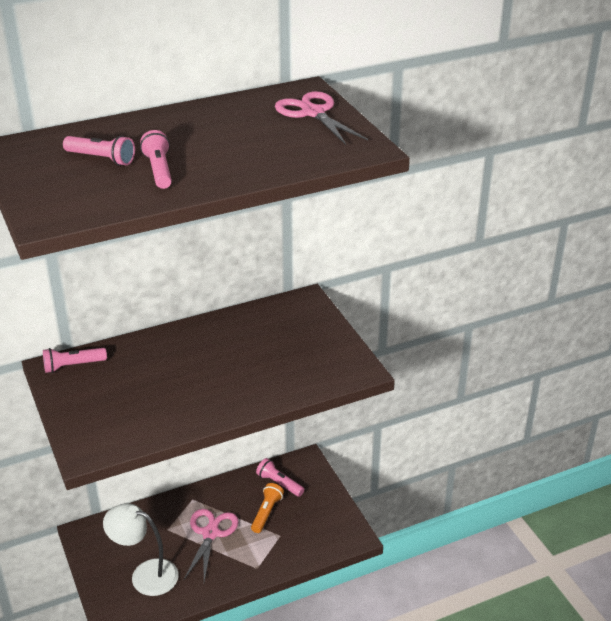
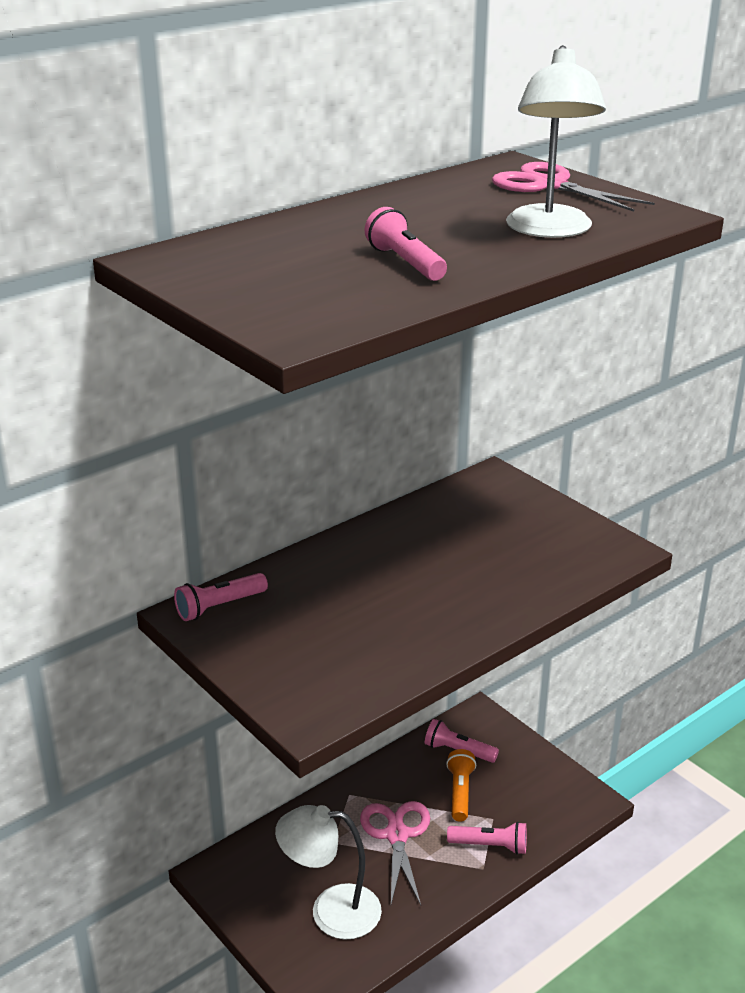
camera: 15 degrees left, 5 degrees down
pink flashlight [63,135,135,166] -> pink flashlight moved to [447,822,527,855]
none -> white lamp [506,45,606,238]

